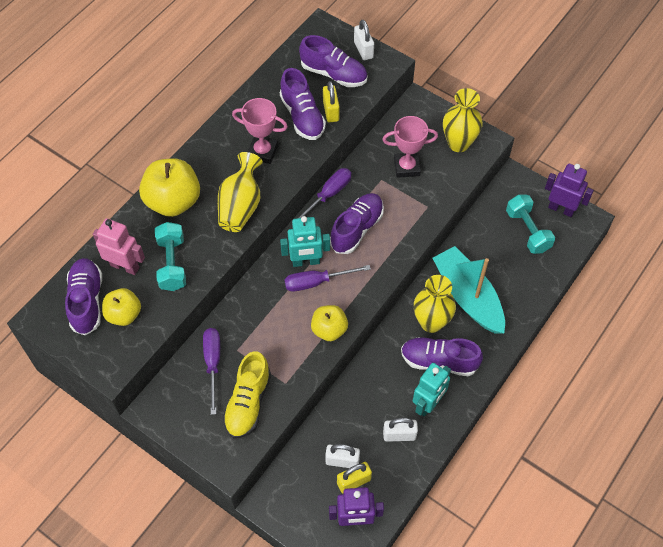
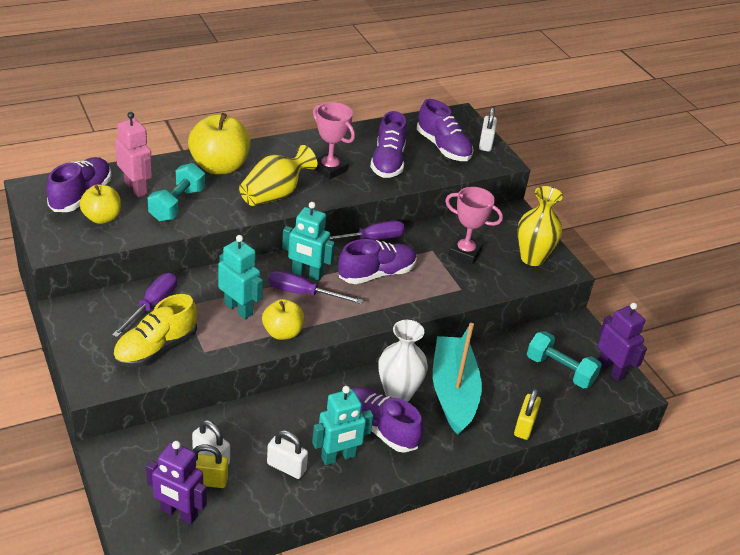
camera: 25 degrees right, 20 degrees down
yellow padlock [323,81,340,122] -> yellow padlock moved to [514,389,541,440]
yellow vase [414,275,456,333] -> white vase [379,320,428,402]
turquoise dumbbell [506,195,555,254] -> turquoise dumbbell turned 60 degrees counterclockwise [527,331,602,388]
none -> turquoise robot [218,235,263,319]

